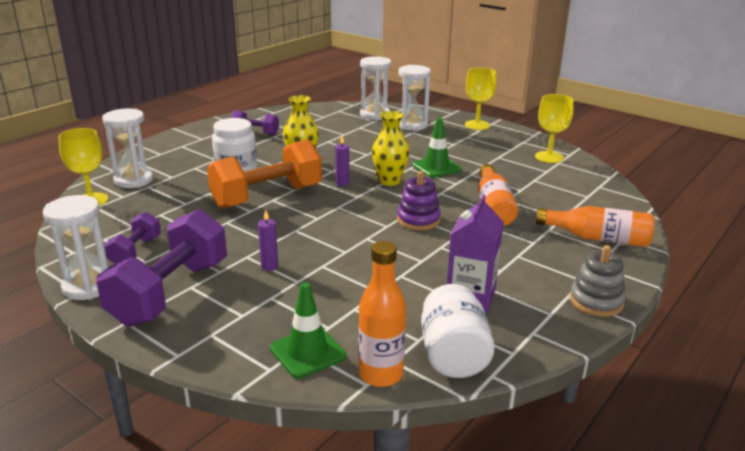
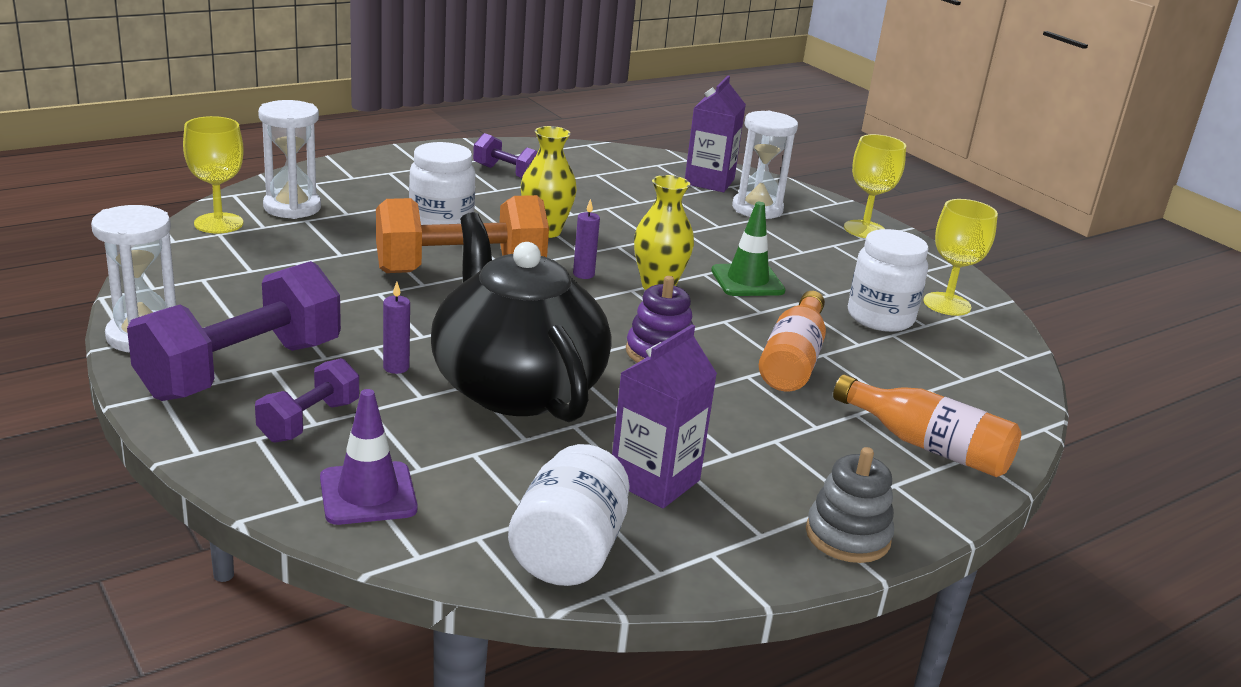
camera: 15 degrees right, 0 degrees up
purple dumbbell [104,212,161,264] -> purple dumbbell moved to [255,358,359,443]
green traffic cone [270,282,346,379] -> purple traffic cone [320,389,418,525]
orange bottle [358,241,406,387] -> none
white hourglass [360,56,391,120] -> purple carton [685,76,746,192]
none -> black teapot [431,212,611,422]
none -> white jar [848,229,929,332]

